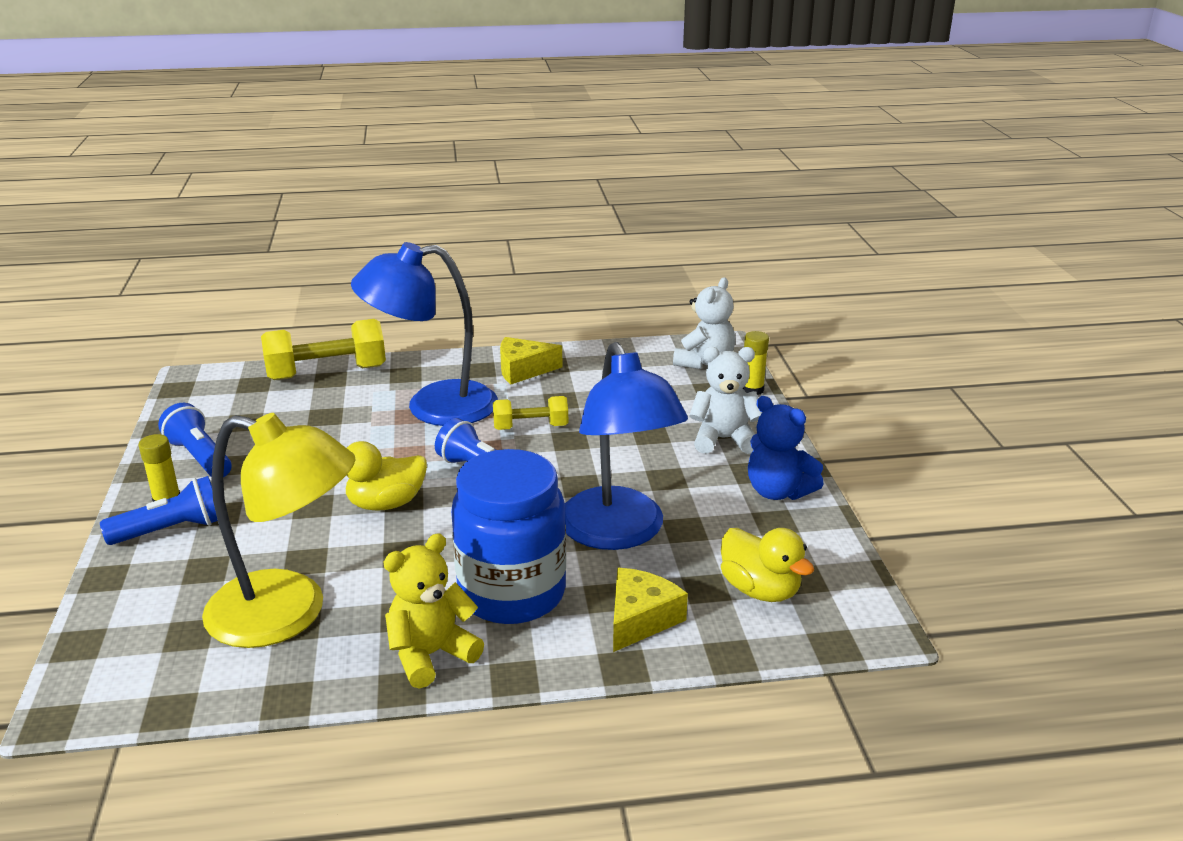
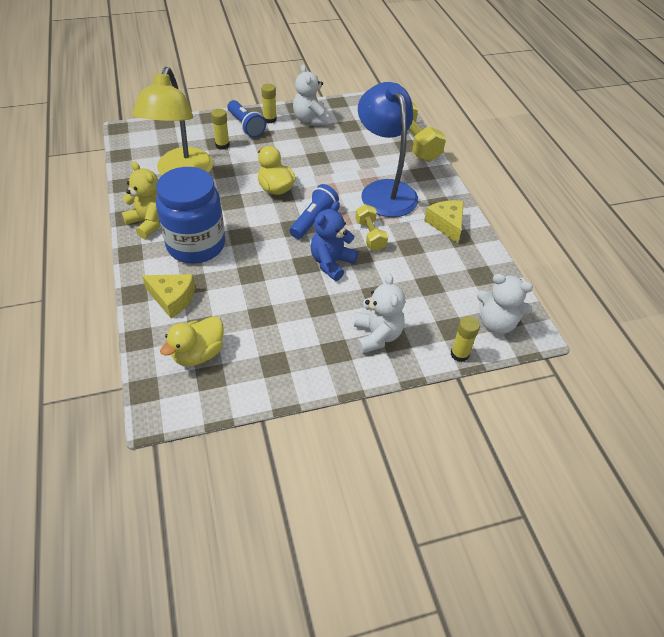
camera: 80 degrees right, 20 degrees up
blue flashlight [158,403,232,477] -> white teddy bear [293,65,329,125]
blue lamp [565,342,688,550] -> none
blue teddy bear [748,396,824,500] -> blue teddy bear moved to [310,201,358,281]
none -> yellow glue stick [211,109,230,150]

